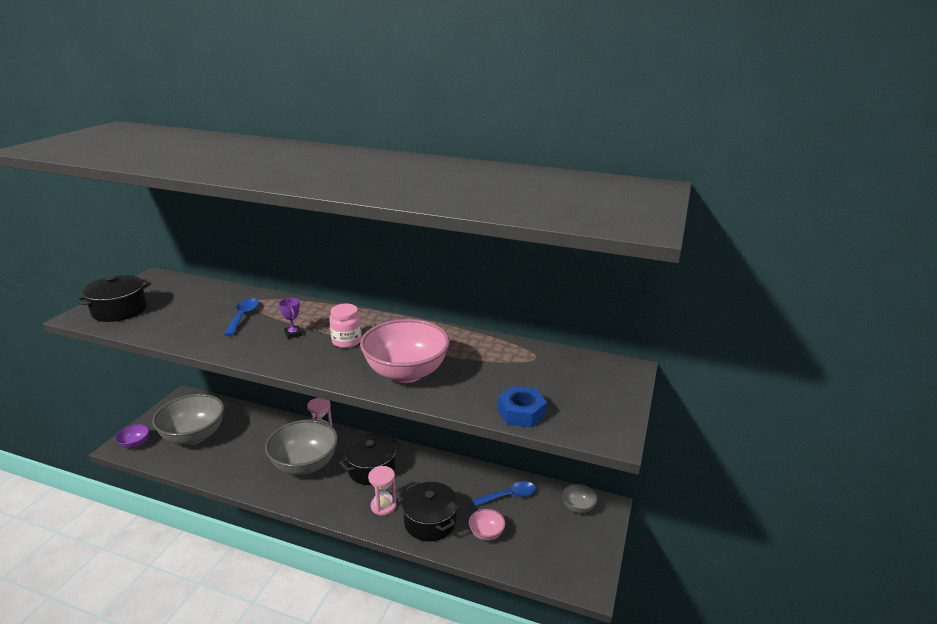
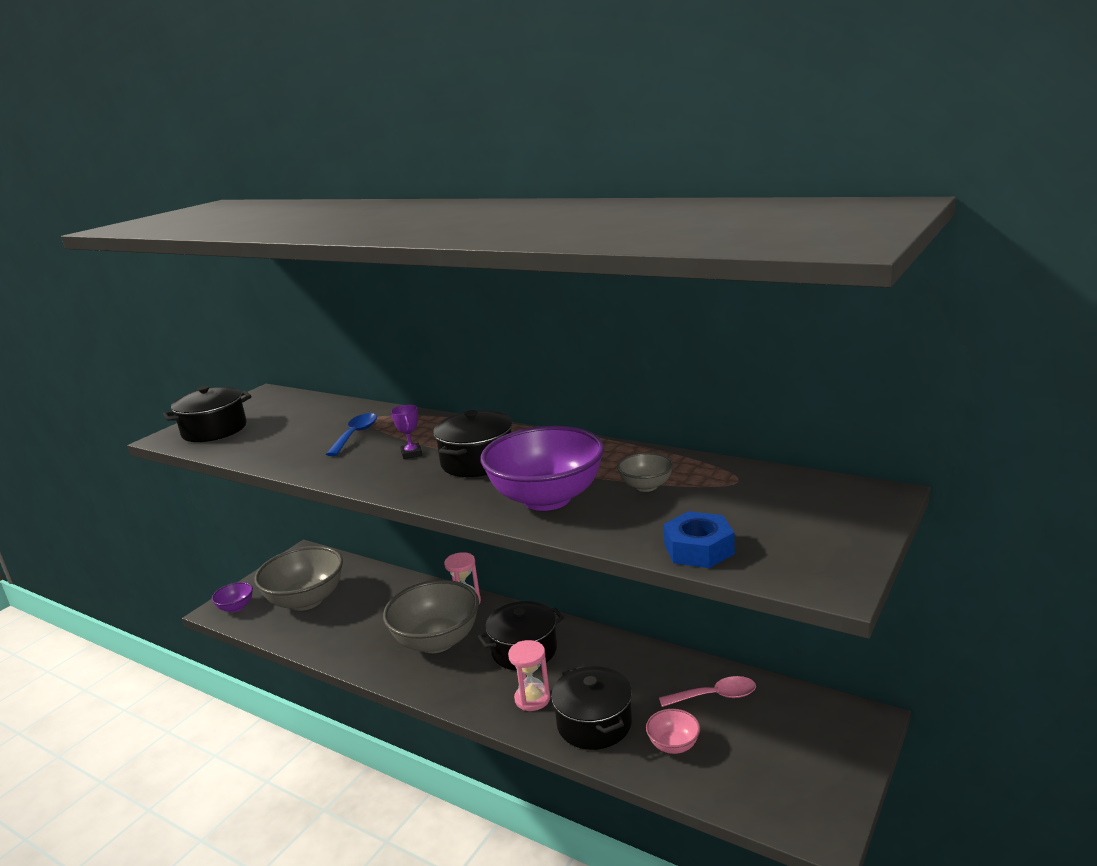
camera: 15 degrees right, 5 degrees down
pink jar [329,304,362,348] -> black pot [433,410,513,477]
pink bowl [360,319,450,383] -> purple bowl [480,426,604,511]
blue spoon [472,481,536,506] -> pink spoon [659,676,756,707]
grey bowl [562,484,597,513] -> grey bowl moved to [617,453,674,492]

